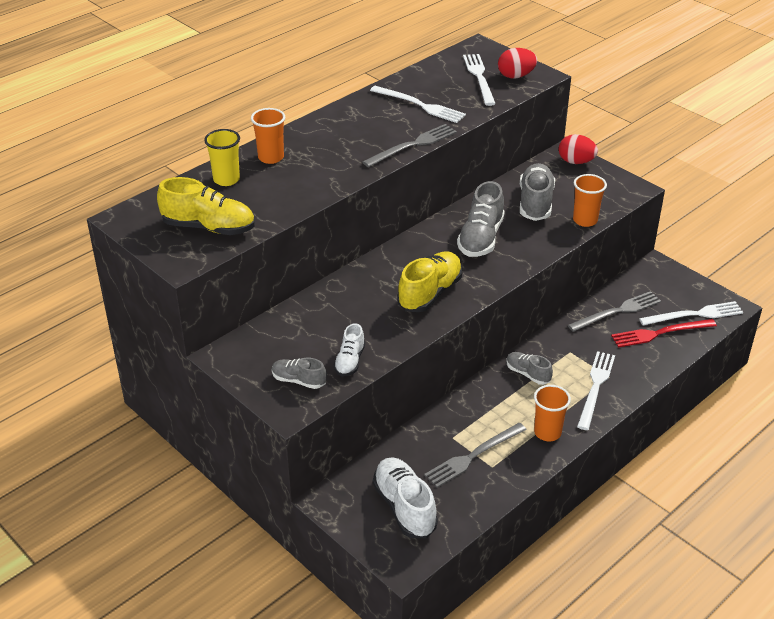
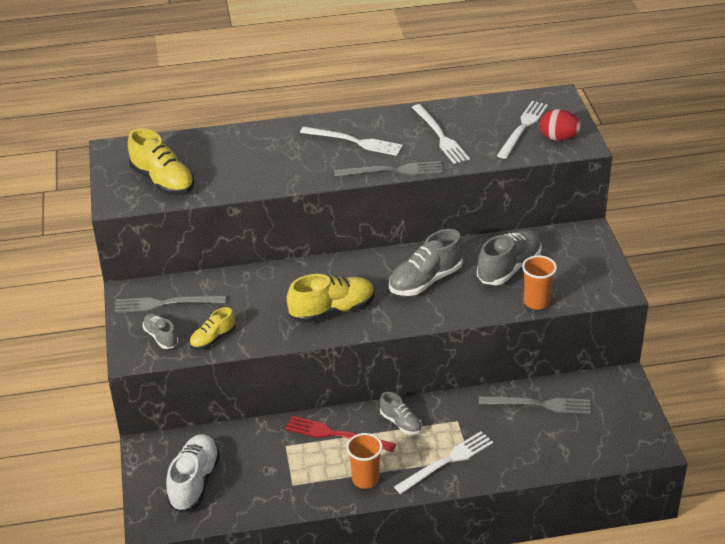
camera: 35 degrees right, 0 degrees up
yellow cup [204,129,240,186] -> none
orange cup [251,108,285,164] -> none
white shoe [334,323,365,376] -> yellow shoe [189,307,235,349]
grey fork [424,423,527,488] -> grey fork moved to [114,295,226,313]
grey shoe [507,352,553,385] -> grey shoe turned 150 degrees clockwise [380,392,422,435]
red egg [559,134,598,164] -> none
red fork [611,319,717,348] -> red fork moved to [285,416,396,452]
white fork [639,301,743,326] -> white fork moved to [300,127,403,156]

